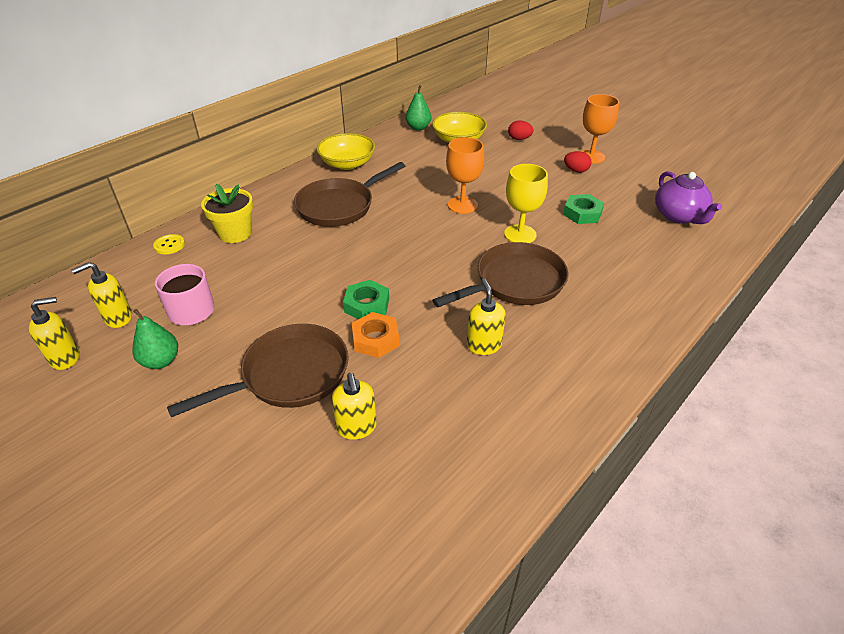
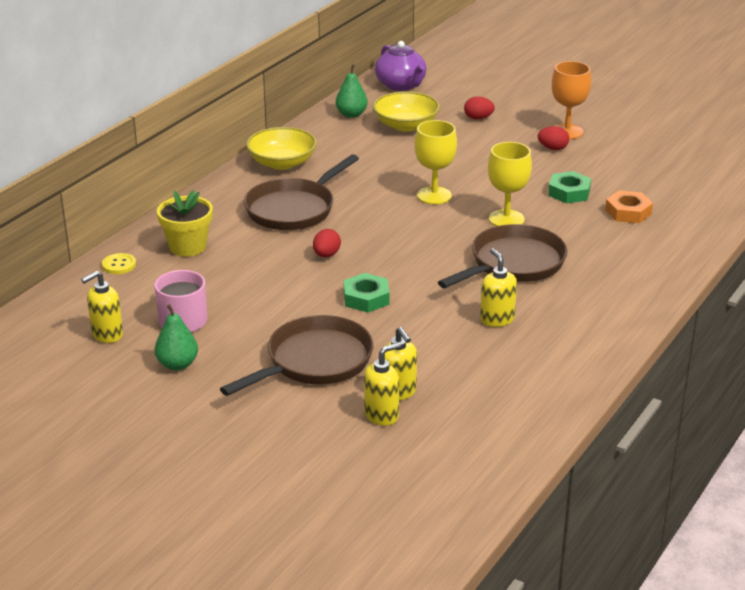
camera: 10 degrees left, 10 degrees down
yellow soap dispenser [29,297,80,370] -> yellow soap dispenser moved to [364,343,401,426]
orange nut [352,312,399,358] -> orange nut moved to [605,190,653,223]
orange goblet [446,137,484,214] -> yellow goblet [415,120,457,205]
purple teapot [655,171,722,224] -> purple teapot moved to [375,41,426,91]
none -> red egg [313,229,341,257]

